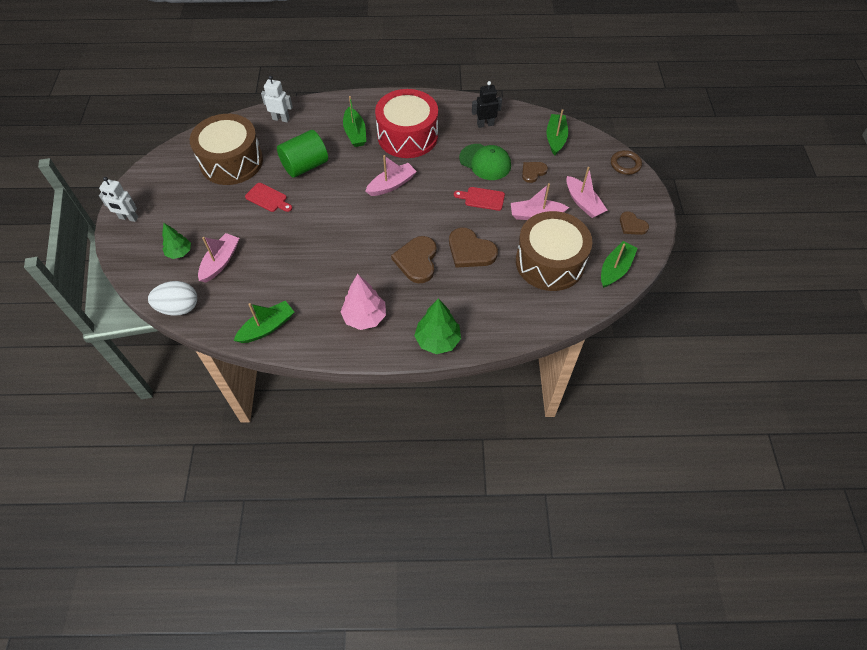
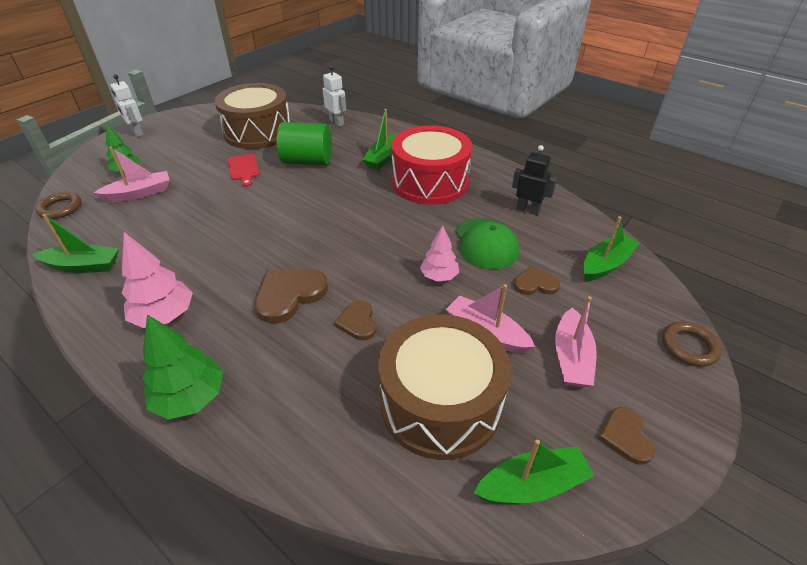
camera: 40 degrees right, 15 degrees down
white egg [148,281,197,316] -> brown ring [35,192,82,219]
pink boat [365,155,417,196] -> none
brown heart [449,228,498,268] -> brown heart [334,300,376,340], size x0.60
red cutting board [454,187,505,211] -> pink tree [420,225,459,282]

